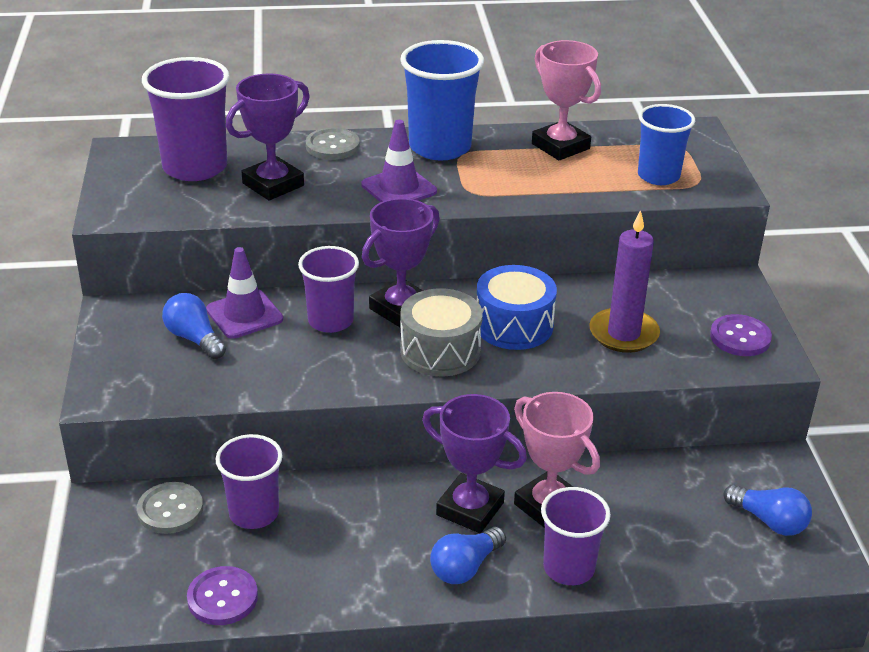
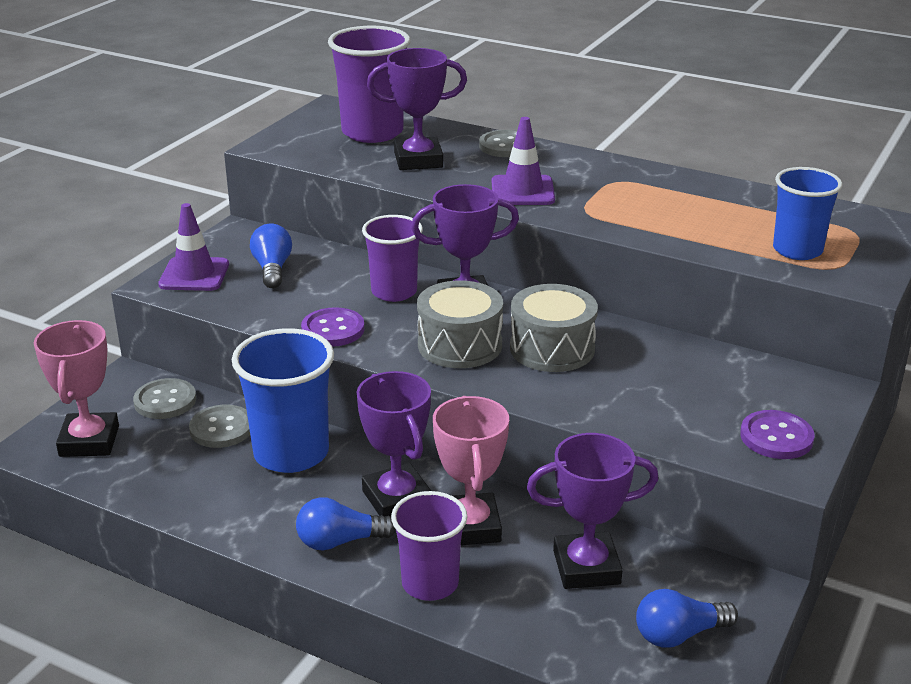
camera: 35 degrees right, 5 degrees down
purple button [187,566,258,625] -> purple button moved to [301,307,365,347]
purple traffic cone [206,247,283,339] -> purple traffic cone moved to [158,203,229,291]
purple cup [215,434,283,529] -> grey button [189,405,250,448]
blue cup [400,40,484,161] -> blue cup moved to [232,328,334,473]
blue drum [476,265,557,350] -> grey drum [510,284,598,372]
pink trophy [532,40,601,160] -> pink trophy moved to [34,320,119,457]
purple candle [589,210,660,353] -> none
blue light bulb [723,485,812,536] -> blue light bulb turned 90 degrees clockwise [636,589,738,648]
none -> purple trophy [527,433,659,589]

